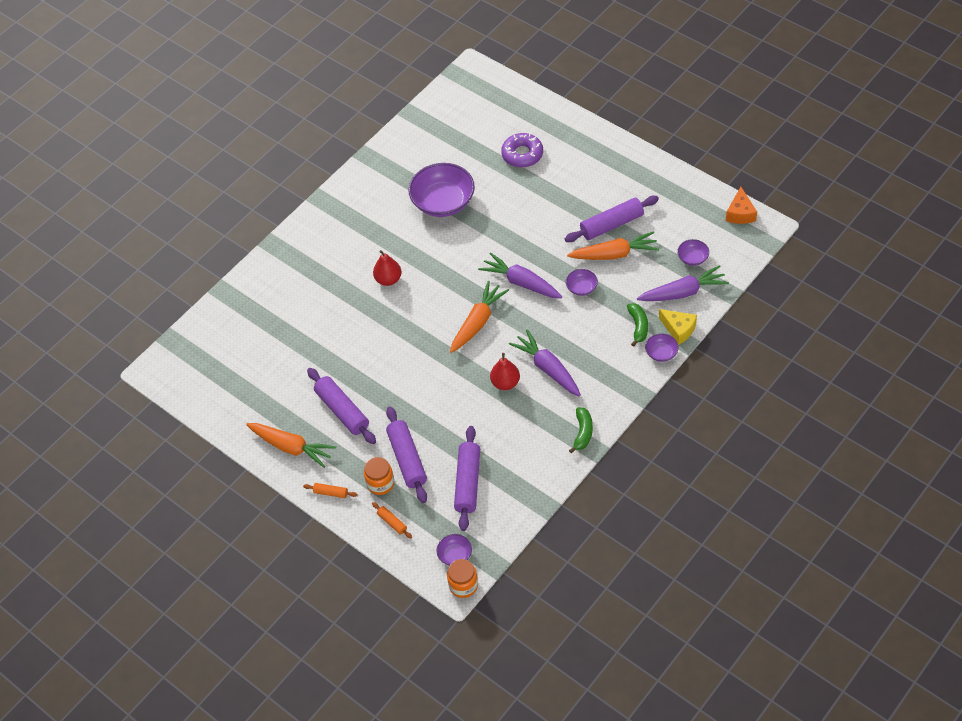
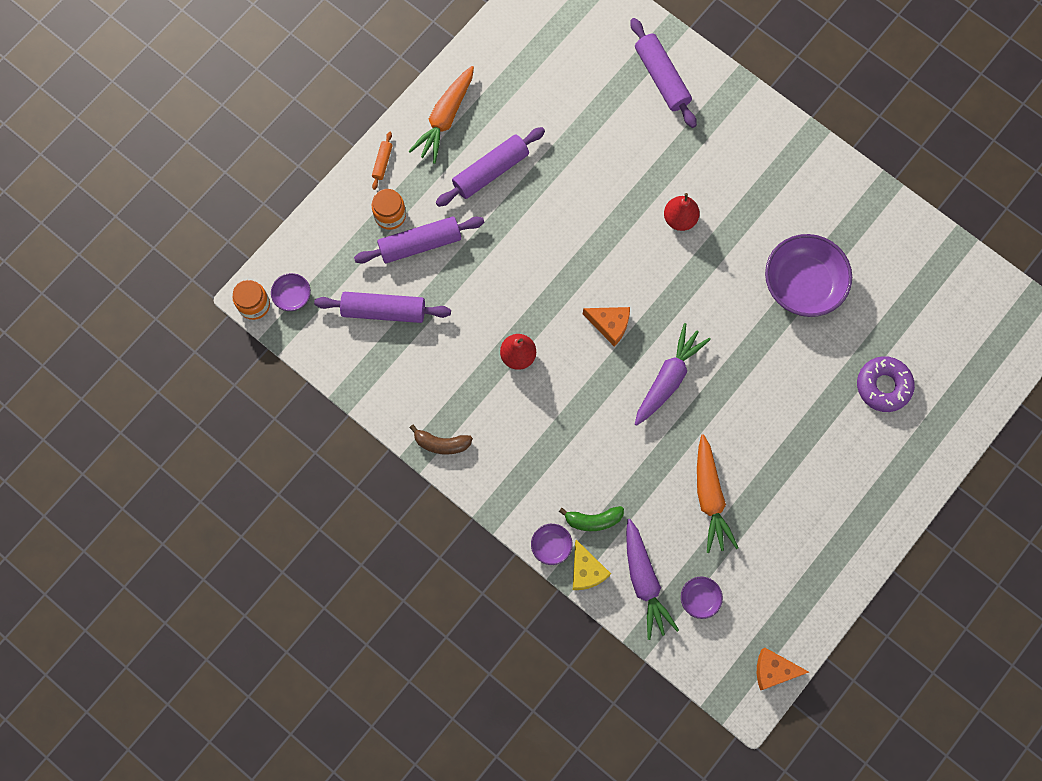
camera: 85 degrees right, 20 degrees up
orange rolling pin [372,502,412,539] -> none
orange carrot [450,281,509,353] -> orange cheese [583,307,630,346]
purple carrot [509,329,581,397] -> none
purple rolling pin [564,196,659,242] -> purple rolling pin moved to [630,18,697,128]
purple bowl [566,269,598,296] -> none
green banana [569,407,593,453] -> brown banana [409,424,473,455]
yellow cheese [659,309,697,345] -> yellow cheese turned 60 degrees counterclockwise [573,540,611,590]

